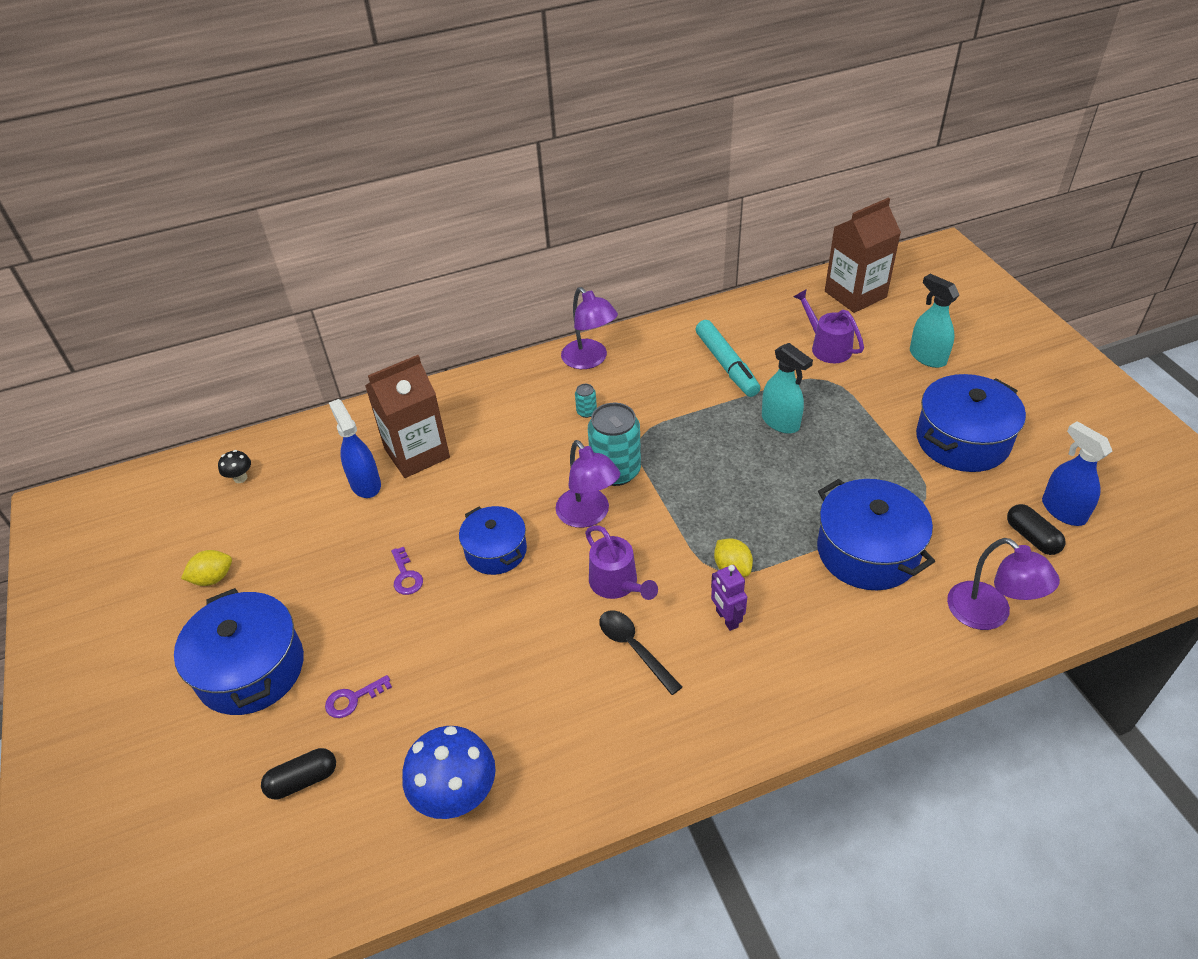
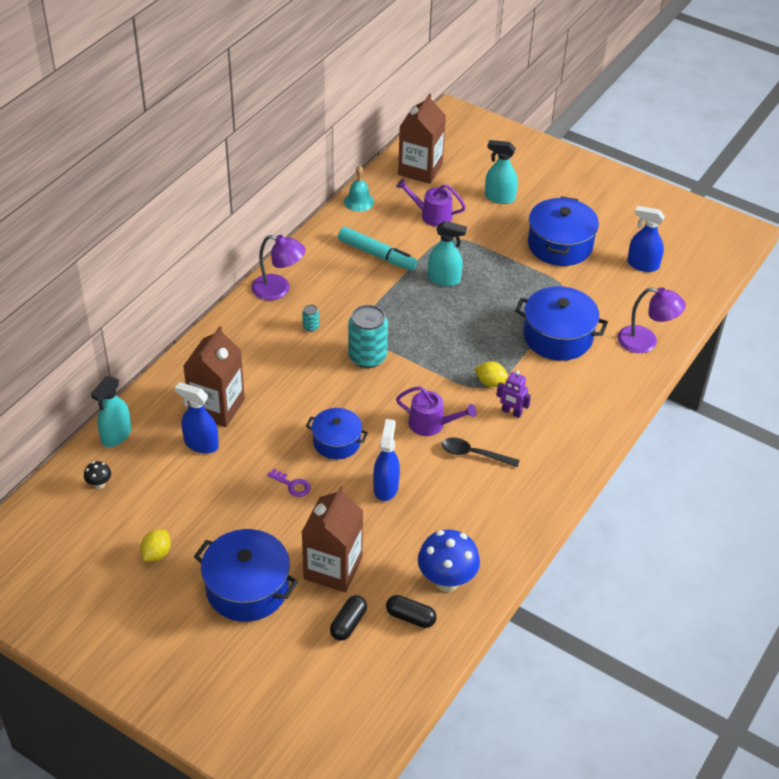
camera: 40 degrees left, 0 degrees up
purple key [325,675,392,718] -> brown carton [302,486,363,593]
purple lamp [556,440,620,528] -> none
black capsule [1007,504,1065,555] -> black capsule moved to [386,595,437,628]
none -> turquoise spray bottle [91,376,131,447]
none -> turquoise bell [344,165,374,212]
none -> blue spray bottle [373,419,400,501]

